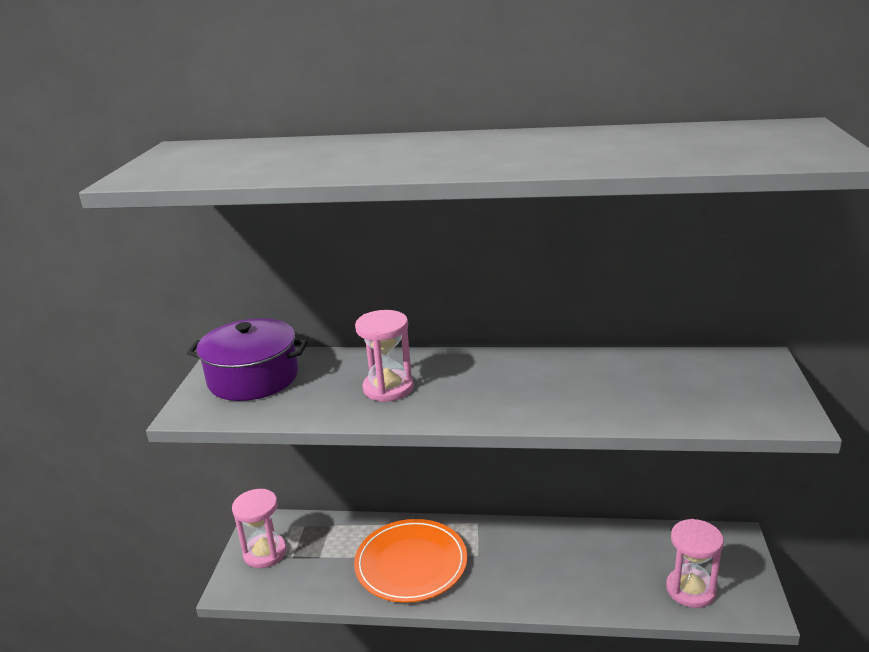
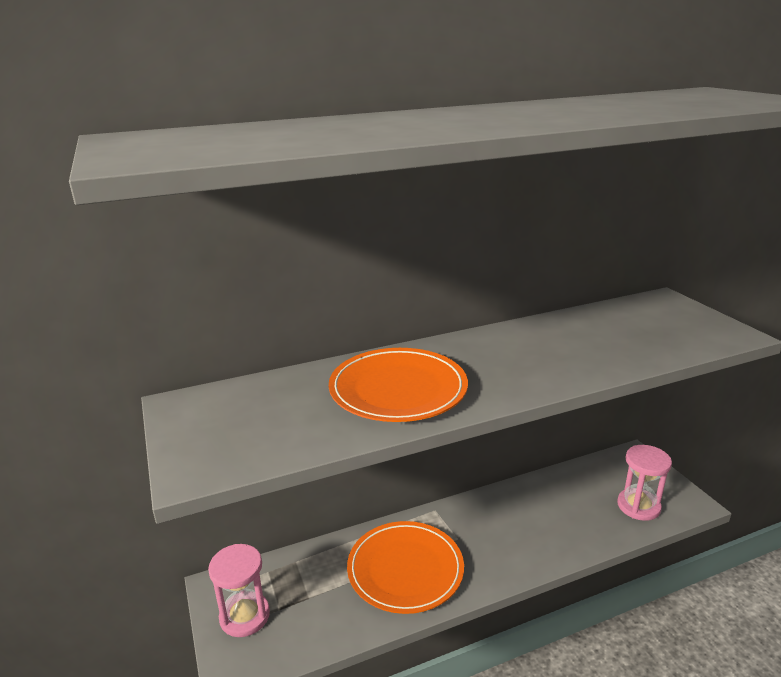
camera: 30 degrees left, 0 degrees up
purple pot [187,318,308,401] -> none
pink hourglass [355,310,414,402] -> orange plate [329,348,468,422]

